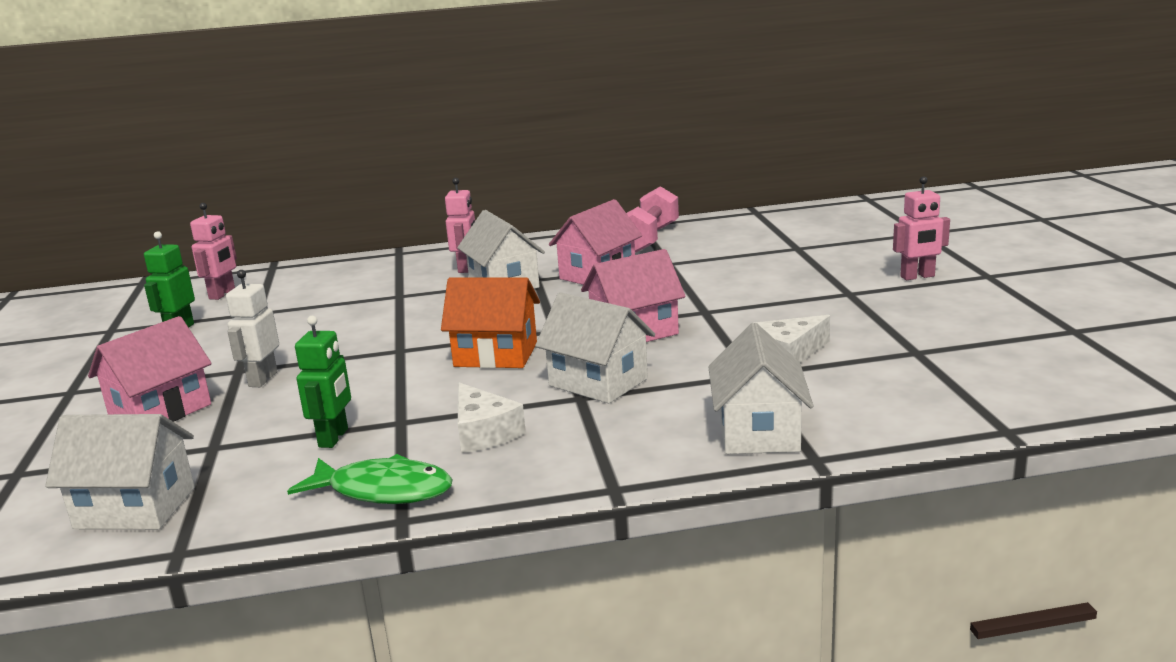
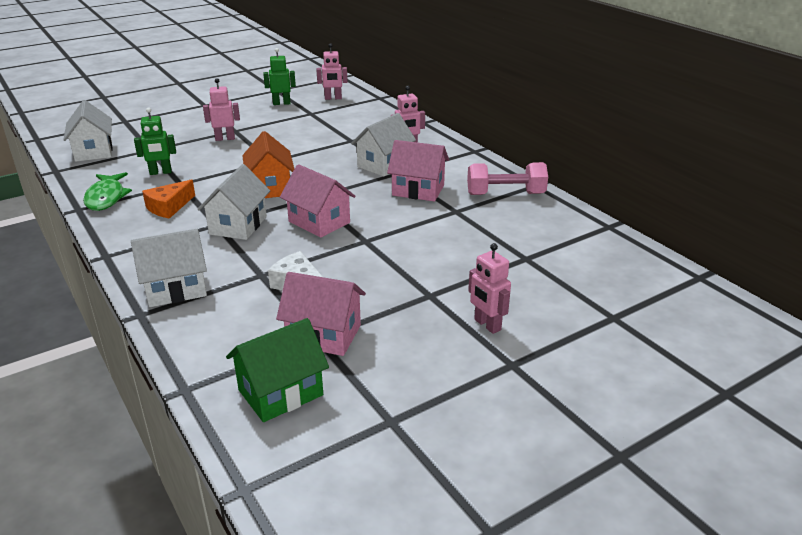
camera: 65 degrees right, 10 degrees up
pink house [88,316,212,422] -> pink house moved to [276,272,366,356]
white robot [226,270,279,387] -> pink robot [203,78,240,141]
white cheese [458,382,526,453] -> orange cheese [142,179,195,219]
none -> green house [226,318,329,422]

